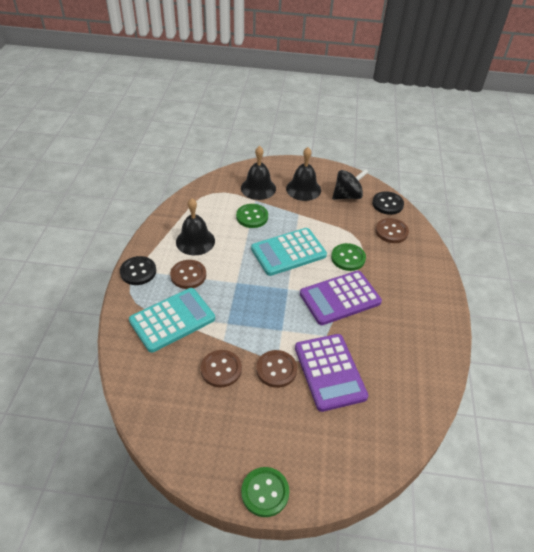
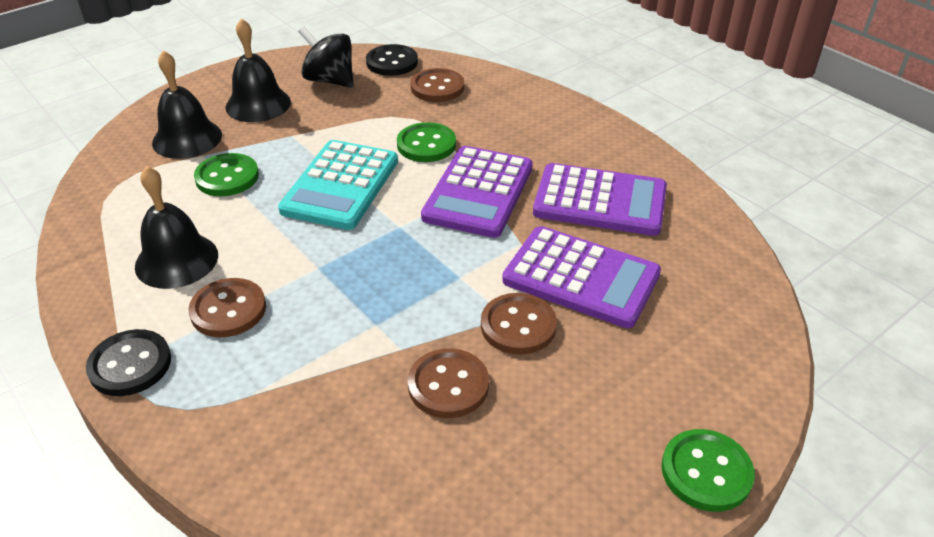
camera: 45 degrees left, 5 degrees down
turquoise calculator [129,288,215,353] -> none
black spinning top [332,169,368,200] -> black spinning top turned 75 degrees counterclockwise [298,26,354,88]
none -> purple calculator [533,163,667,236]

